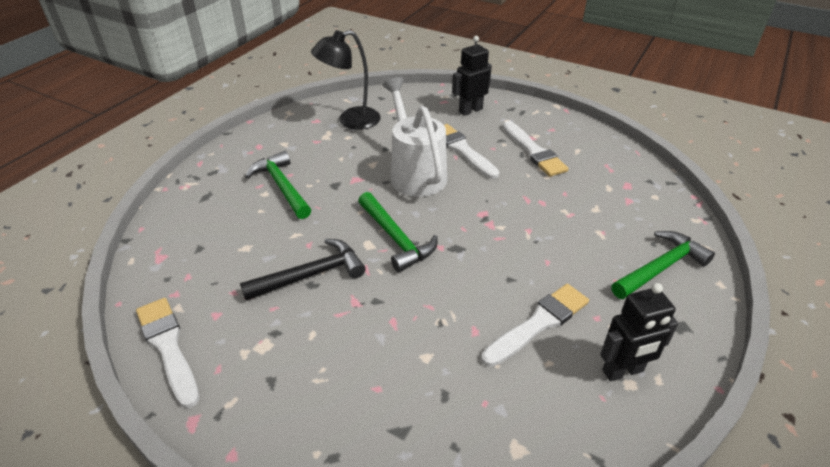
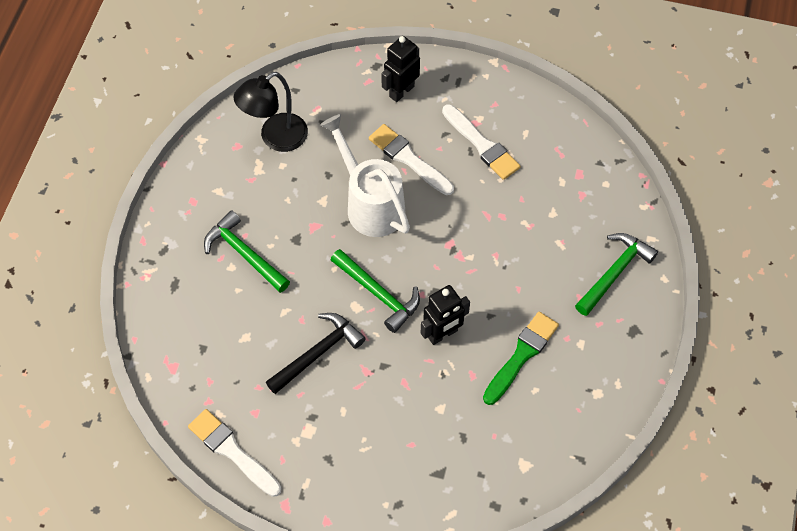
camera: 15 degrees left, 20 degrees up
white brush [481,284,589,367] -> green brush [483,312,559,405]
black robot [600,283,678,381] -> black robot moved to [421,285,470,345]

